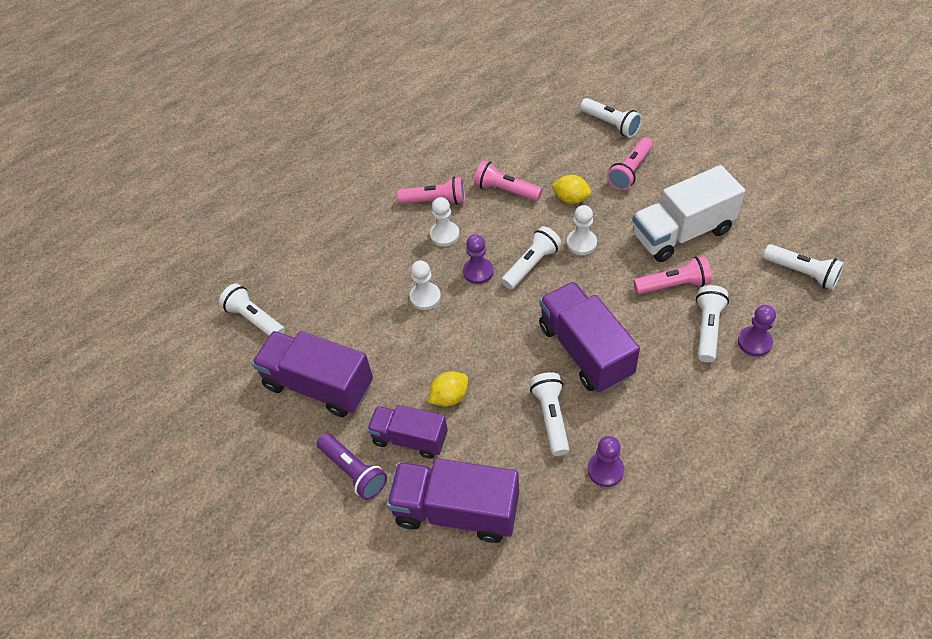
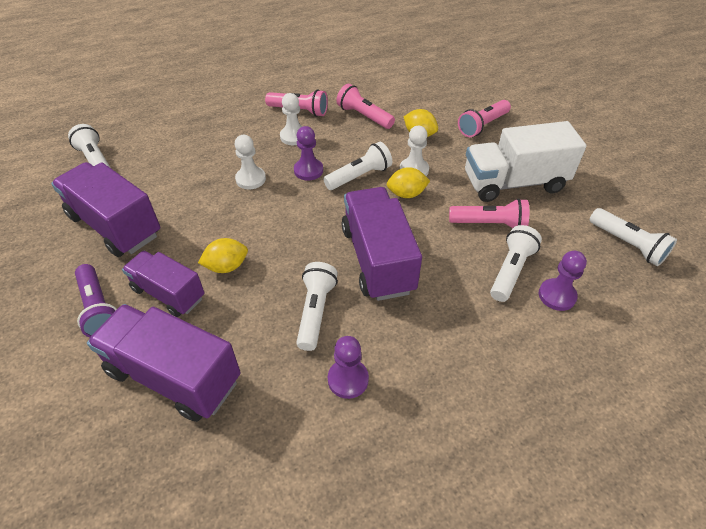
camera: 10 degrees right, 5 degrees down
white flashlight [580,98,642,138] -> none
none -> yellow lemon [387,167,430,198]

